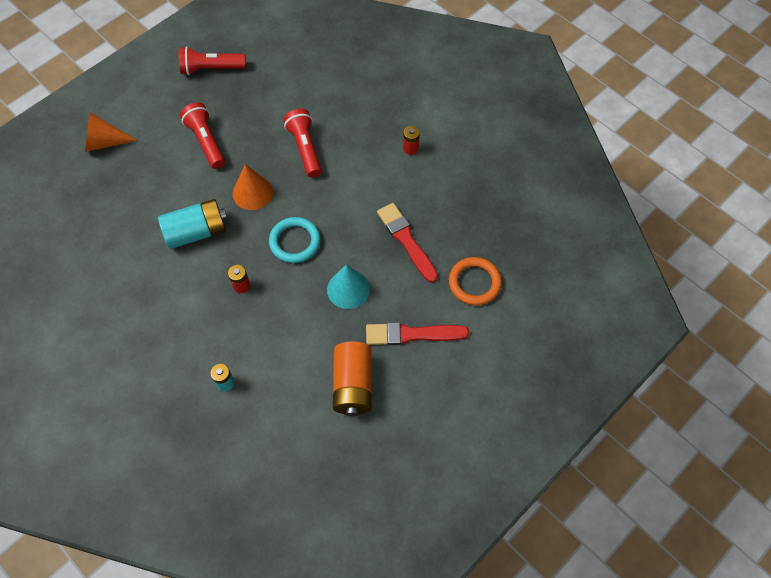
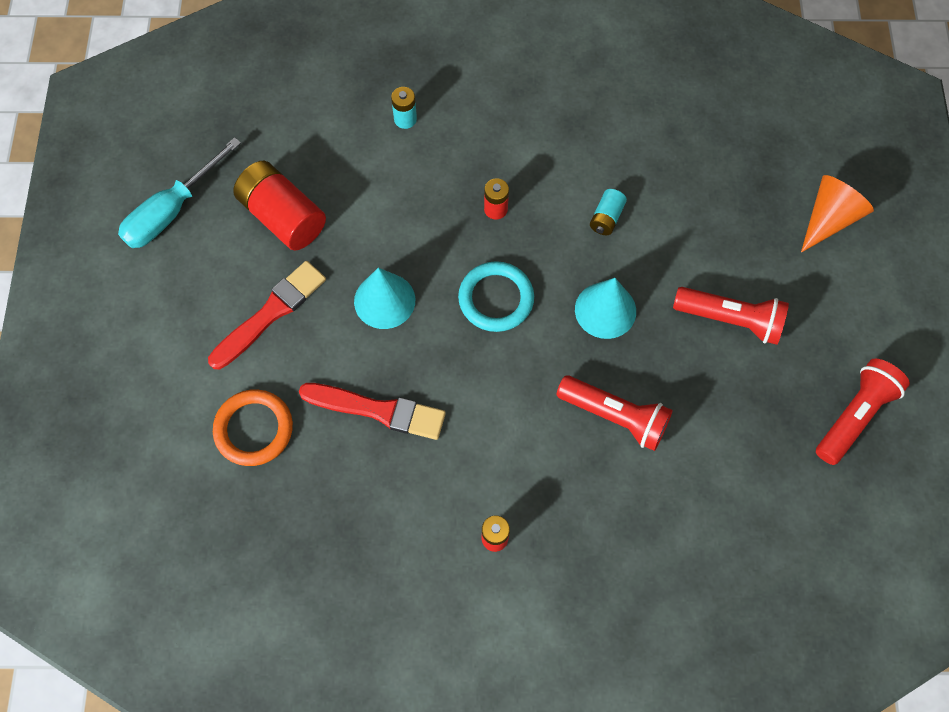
camera: 135 degrees right, 5 degrees up
turquoise battery [158,199,227,249] -> turquoise battery [590,189,627,235], size x0.49
orange cone [233,164,273,210] -> turquoise cone [575,278,636,339]
orange battery [333,341,372,416] -> red battery [233,161,326,251]
none -> turquoise screwdriver [118,137,241,248]

